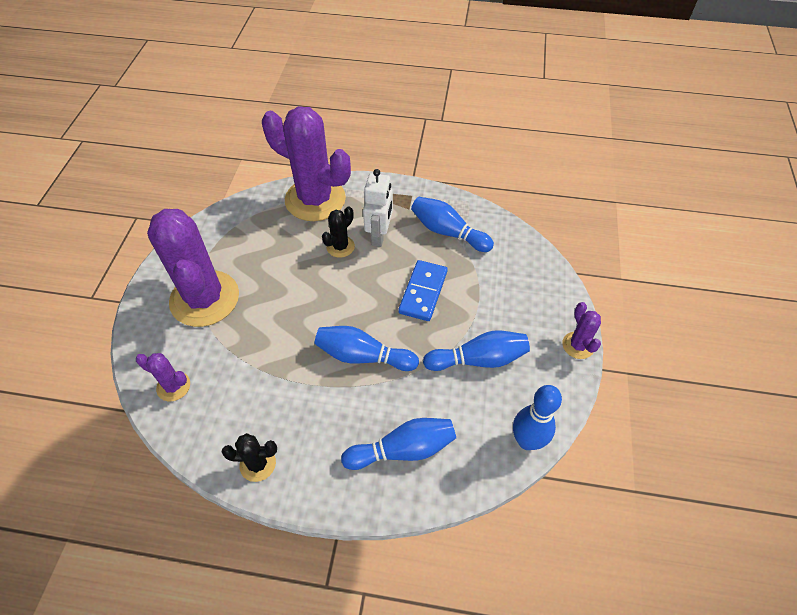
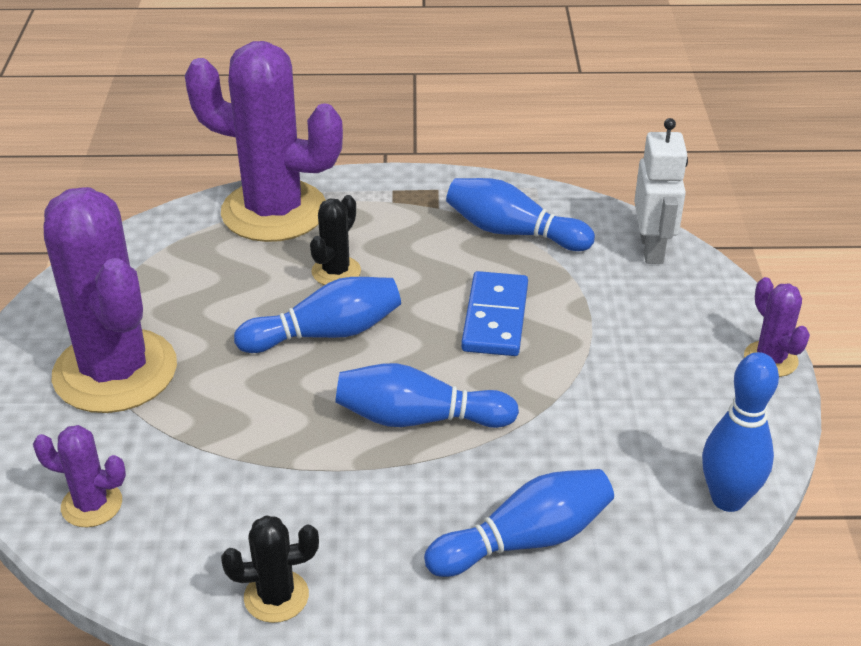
camera: 10 degrees left, 15 degrees down
white robot [363,169,393,247] -> white robot moved to [634,118,688,264]
blue bowling pin [423,330,530,371] -> blue bowling pin moved to [234,277,401,353]

